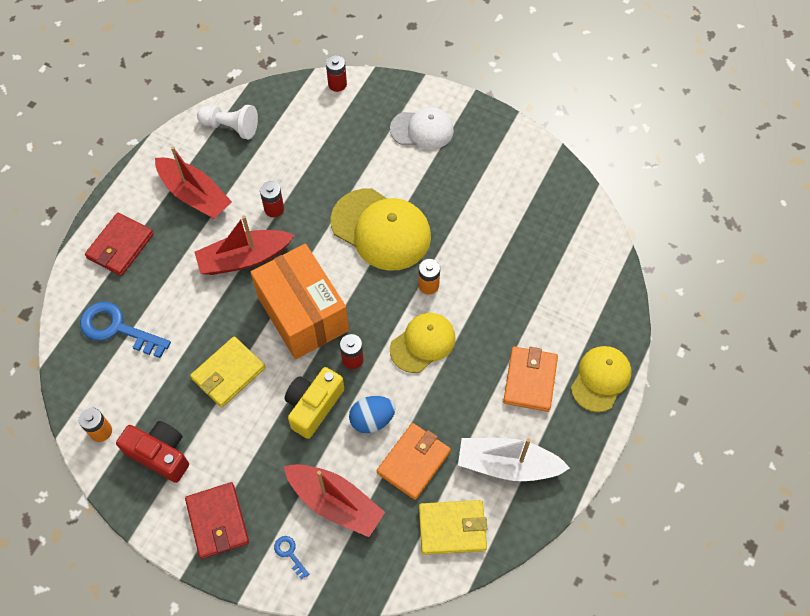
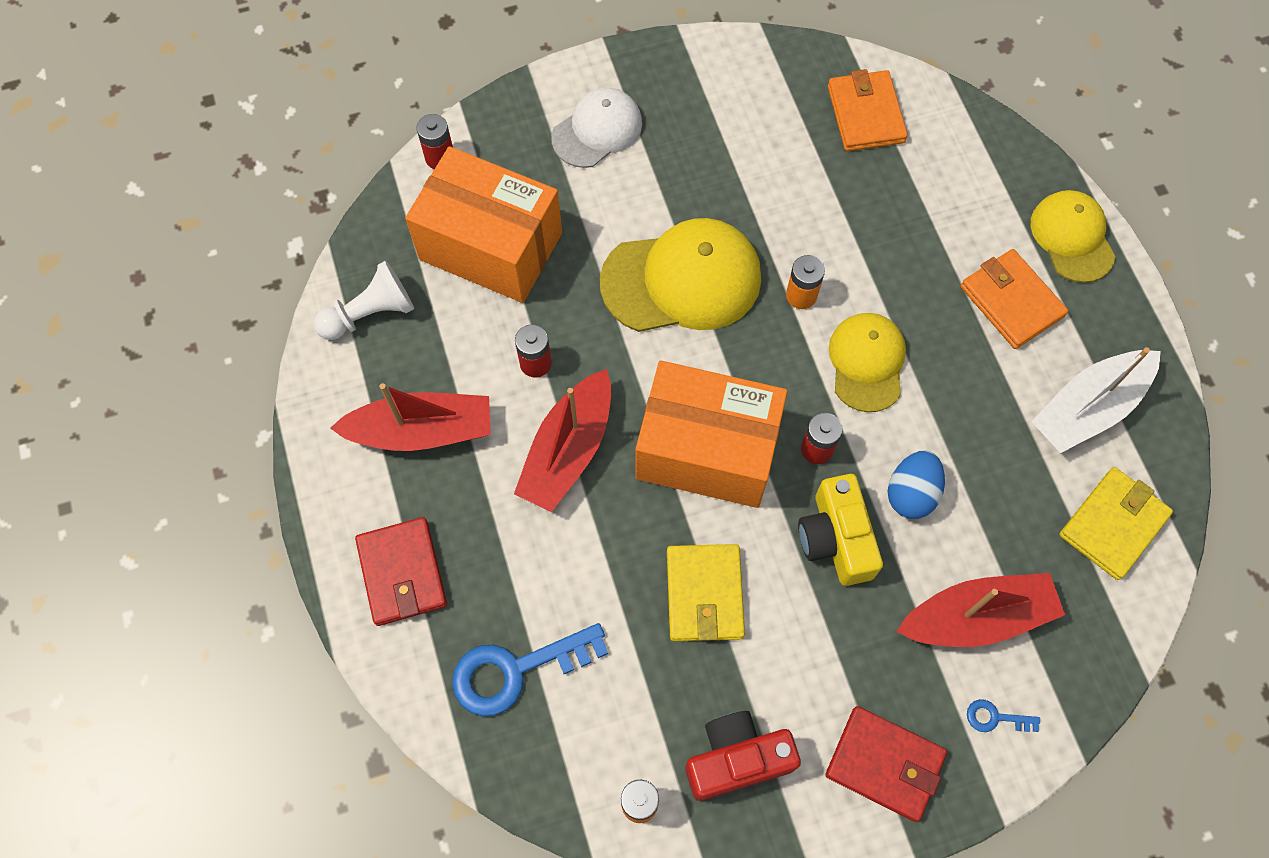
camera: 45 degrees left, 5 degrees up
orange wallet [377,423,451,500] -> orange wallet moved to [828,69,908,151]
none -> orange box [405,146,562,303]

